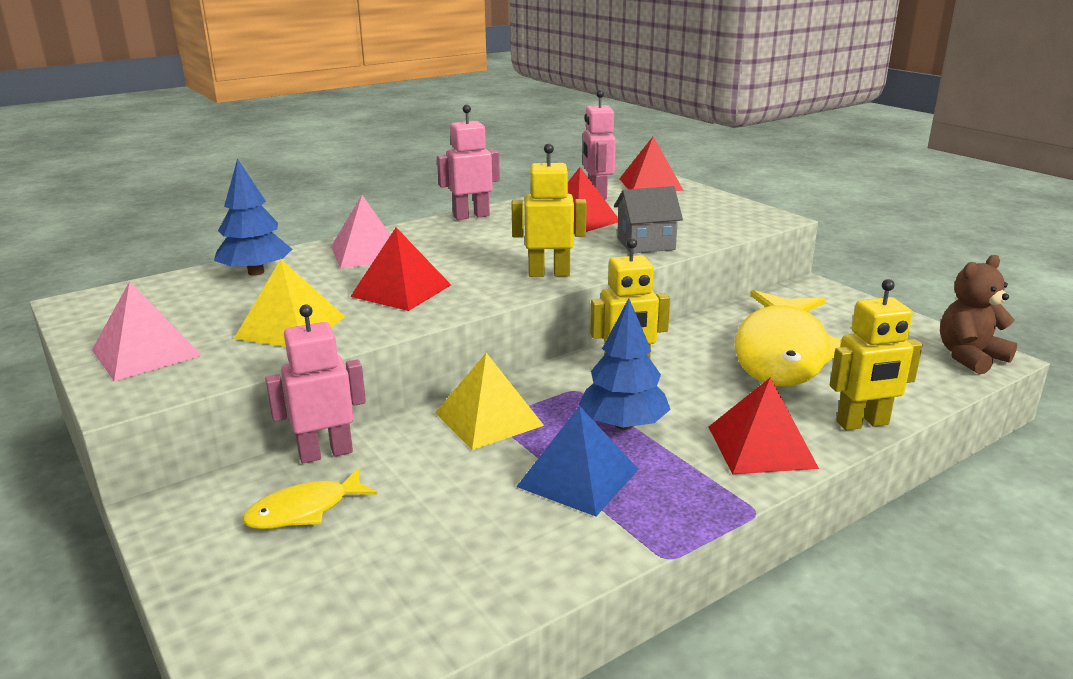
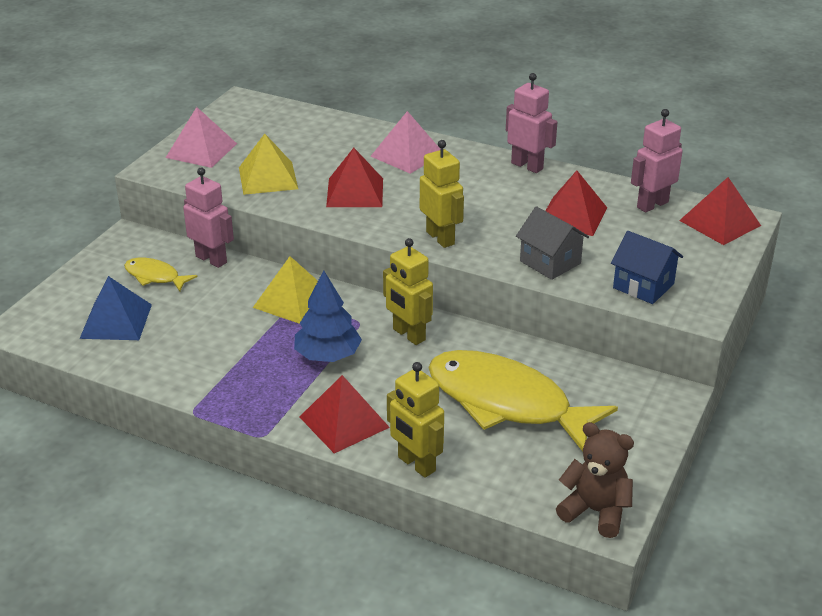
camera: 60 degrees right, 10 degrees up
blue tree [214,158,292,276] -> none
blue pyramid [516,406,639,516] -> blue pyramid moved to [80,276,152,340]
yellow fish [734,290,842,386] -> yellow fish turned 45 degrees clockwise [428,350,618,451]
none -> blue house [611,231,683,304]

